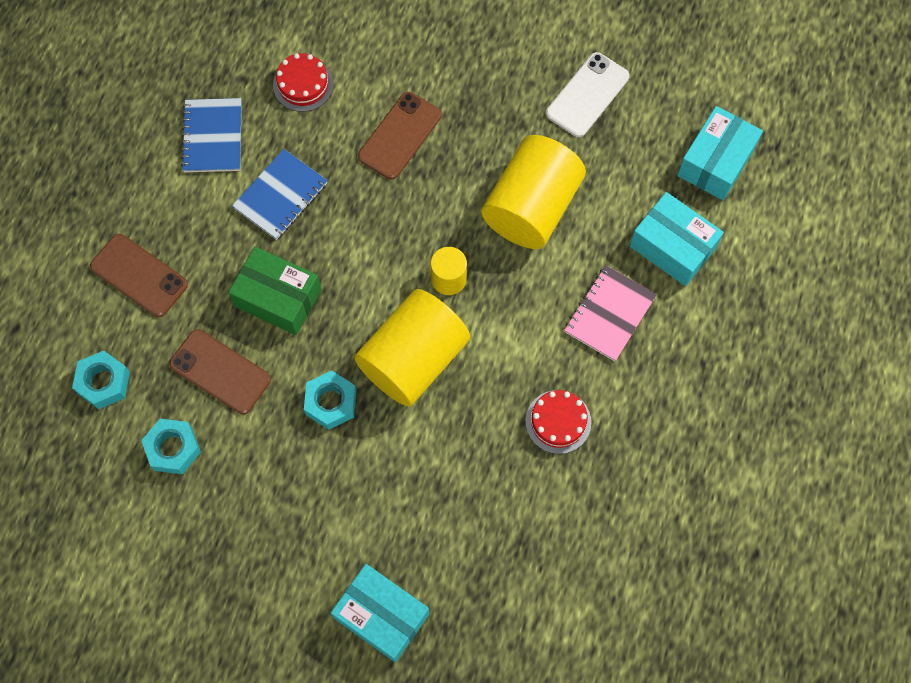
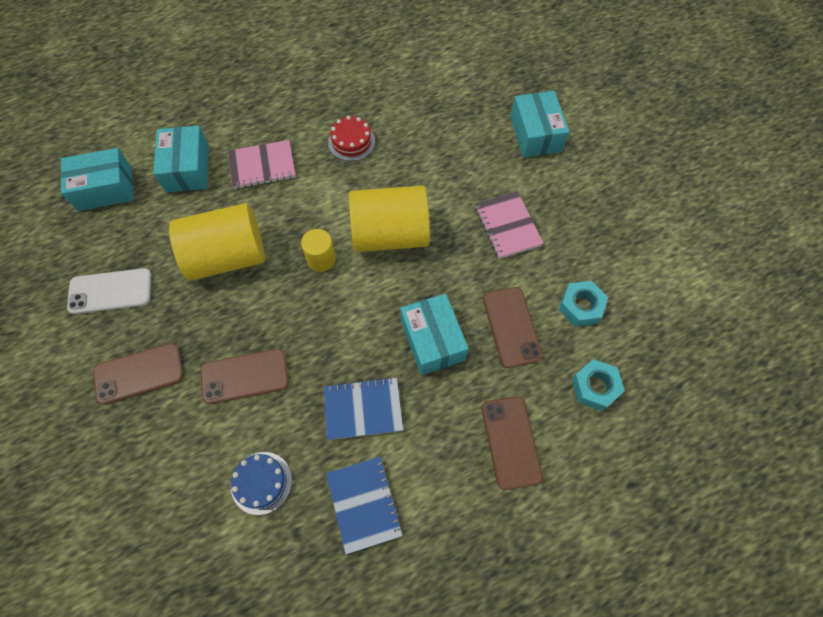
camera: 135 degrees left, 5 degrees down
blue notebook [181,98,242,173] -> blue notebook turned 60 degrees counterclockwise [326,457,403,555]
green box [228,247,322,335] -> turquoise box [400,293,469,375]
red cake [273,53,333,112] -> blue cake [231,452,292,515]
turquoise nut [304,371,356,430] -> none
none -> brown phone [93,343,184,405]
none -> pink notebook [475,191,544,259]

